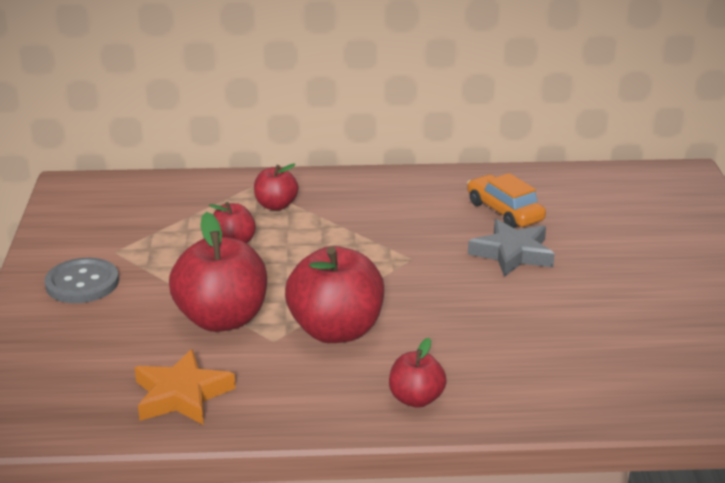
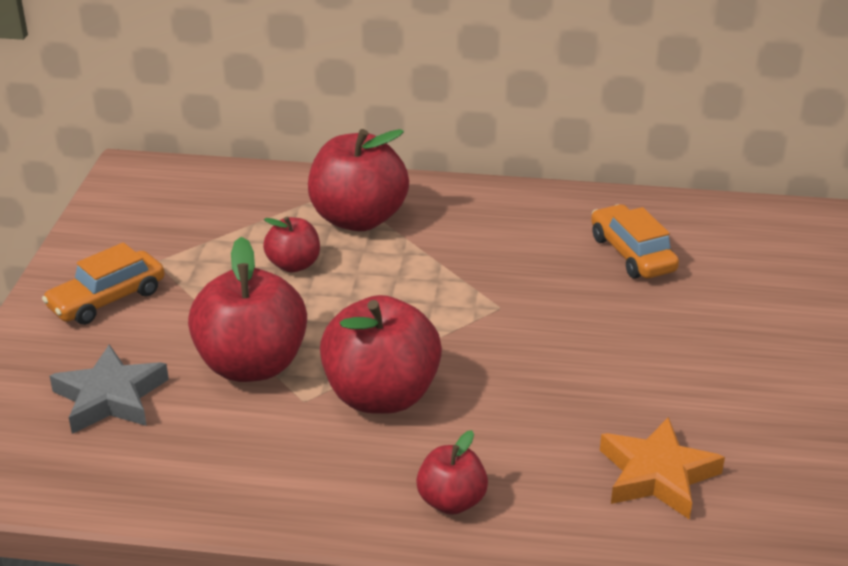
camera: 10 degrees right, 5 degrees up
grey button [44,258,119,303] -> orange car [42,243,165,325]
orange star [135,349,236,425] -> orange star moved to [600,417,725,520]
red apple [254,163,298,210] -> red apple [308,129,409,231], size x1.86
grey star [468,219,555,277] -> grey star moved to [50,344,169,434]

